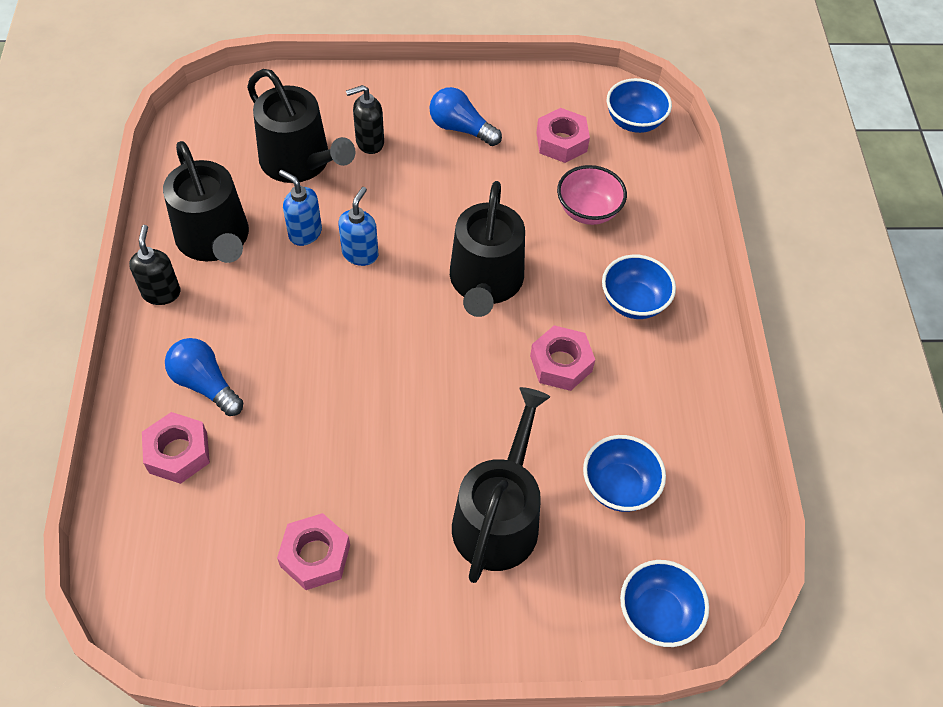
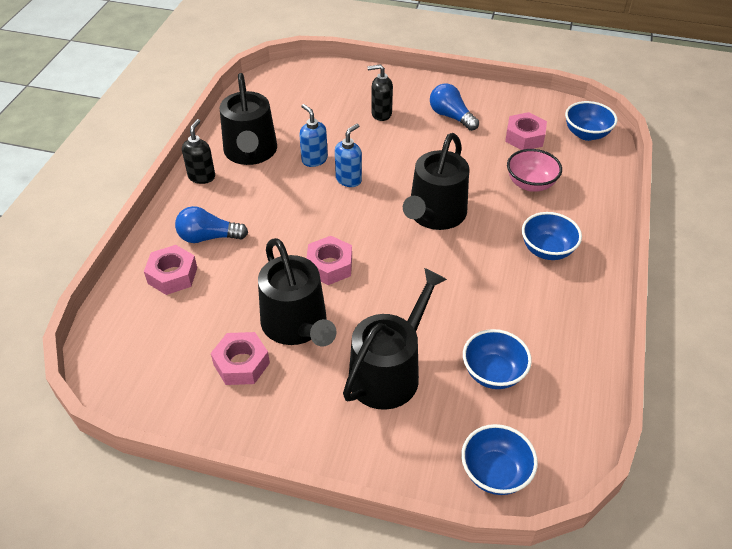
camera: 20 degrees right, 10 degrees down
blue light bulb [165,338,243,416] -> blue light bulb turned 60 degrees counterclockwise [175,206,248,243]
black watering can [247,69,355,183] -> black watering can moved to [258,238,337,346]
pink nut [530,325,595,391] -> pink nut moved to [306,236,352,285]

